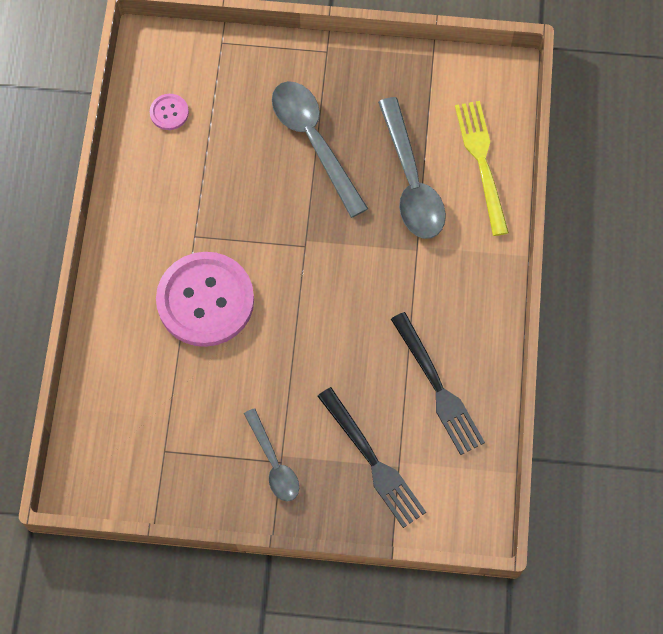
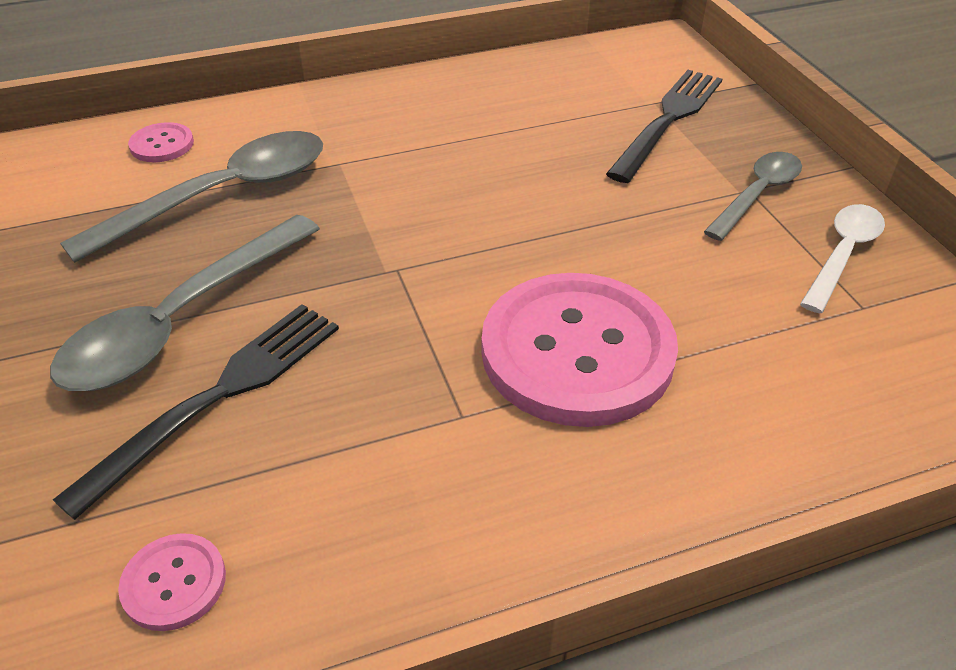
camera: 115 degrees left, 25 degrees down
black fork [391,312,485,455] -> black fork moved to [53,304,339,520]
yellow fork [455,101,509,236] -> pink button [128,122,194,162]
none -> white spoon [800,204,885,313]

